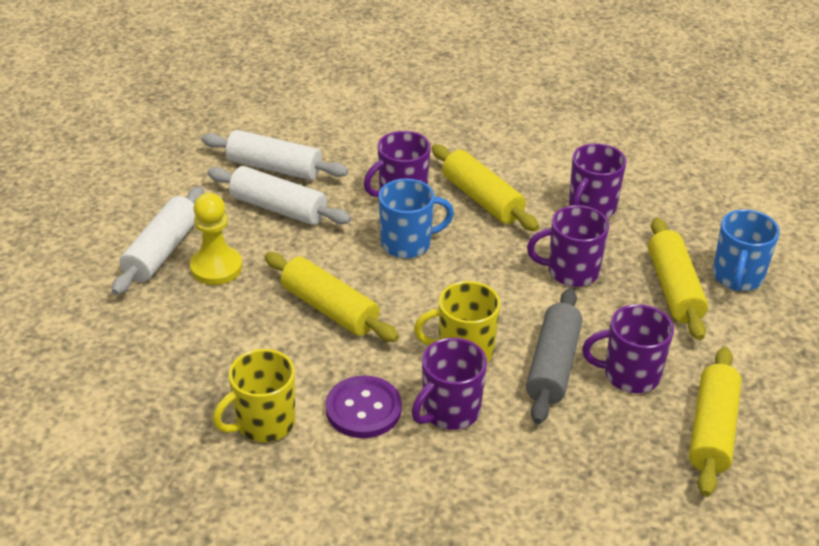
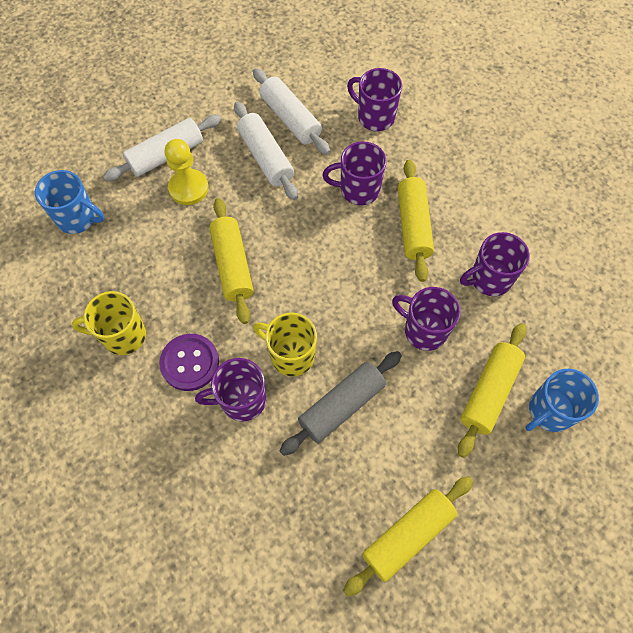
camera: 35 degrees right, 25 degrees up
blue mug [379,178,454,258] -> blue mug moved to [35,170,104,234]
purple mug [582,304,674,393] -> purple mug moved to [347,68,402,131]

